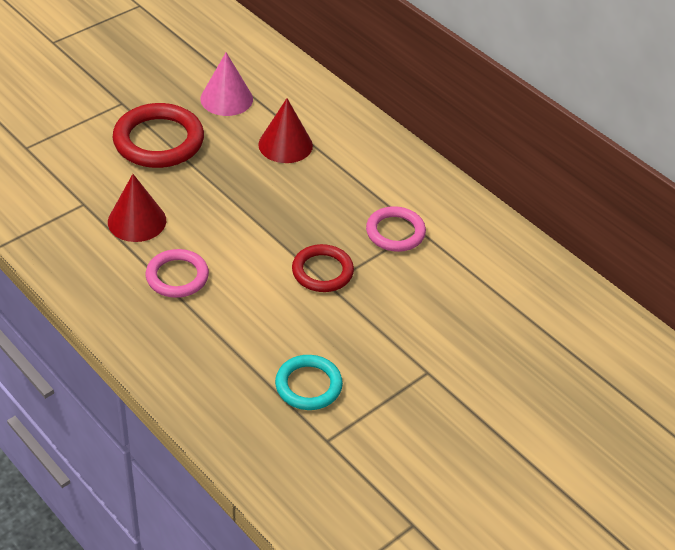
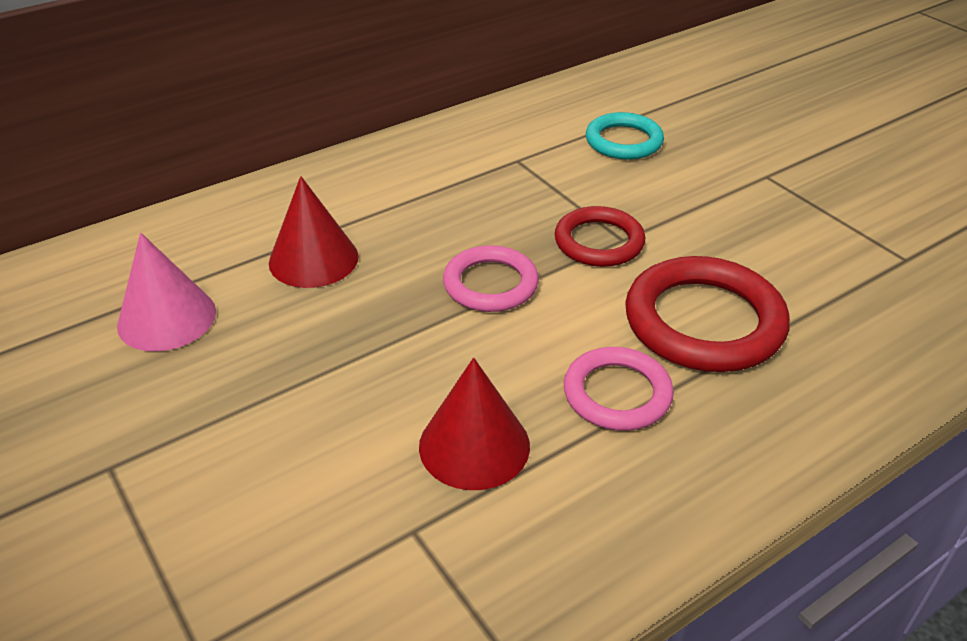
camera: 80 degrees left, 5 degrees down
red ring [112,103,204,168] -> red ring moved to [625,256,790,372]
turquoise ring [275,355,343,410] -> turquoise ring moved to [586,112,664,160]
pink ring [366,206,426,252] -> pink ring moved to [443,245,539,312]

